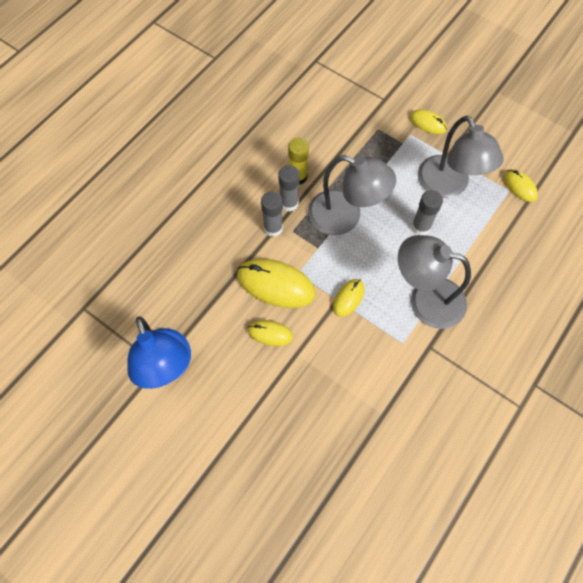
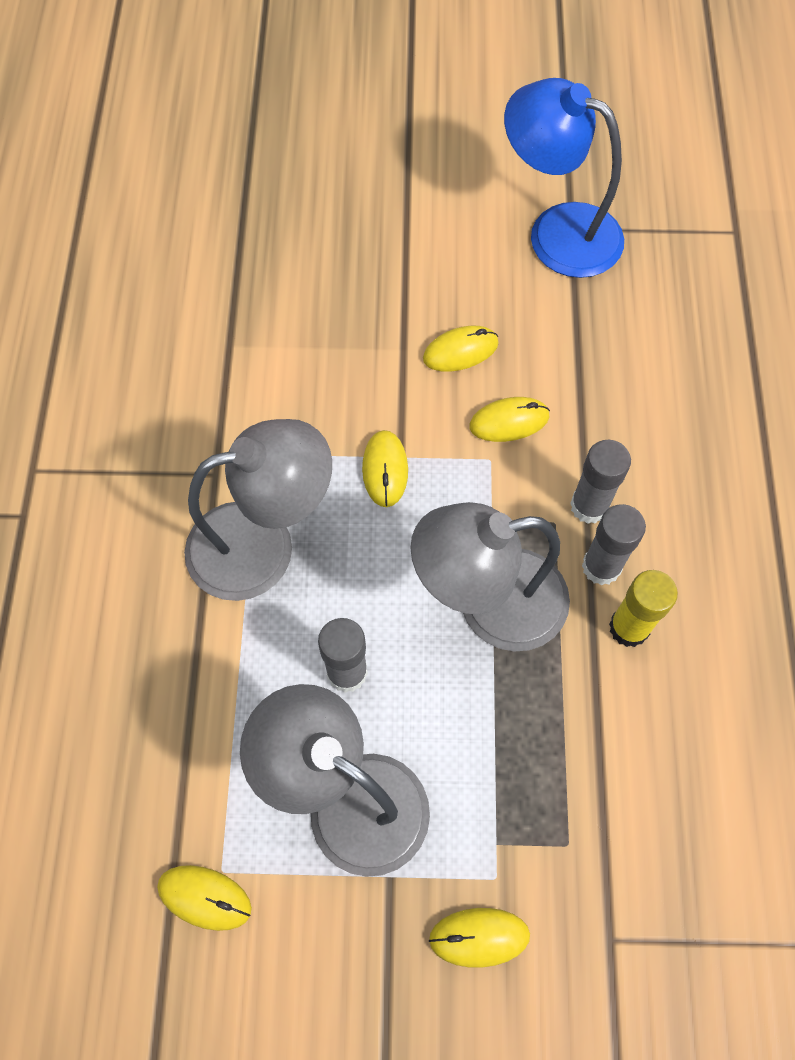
camera: 145 degrees right, 0 degrees up
yellow mouse [237,259,316,308] -> yellow mouse [469,397,550,442], size x0.54

